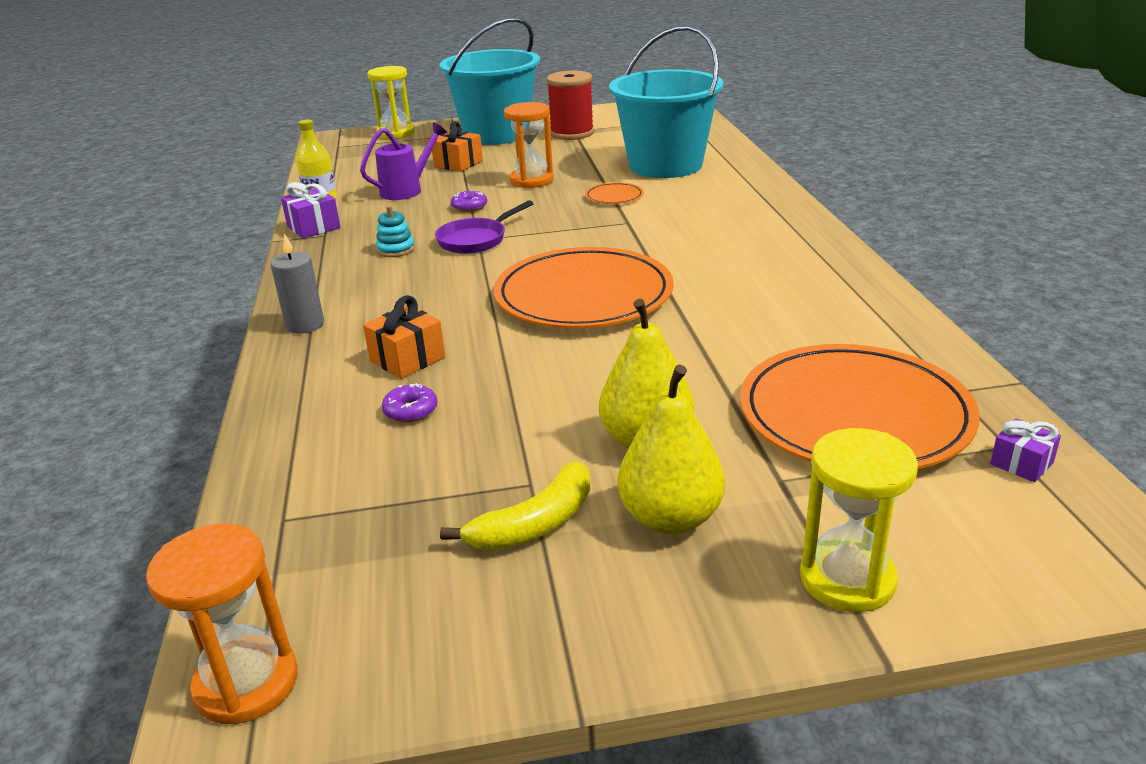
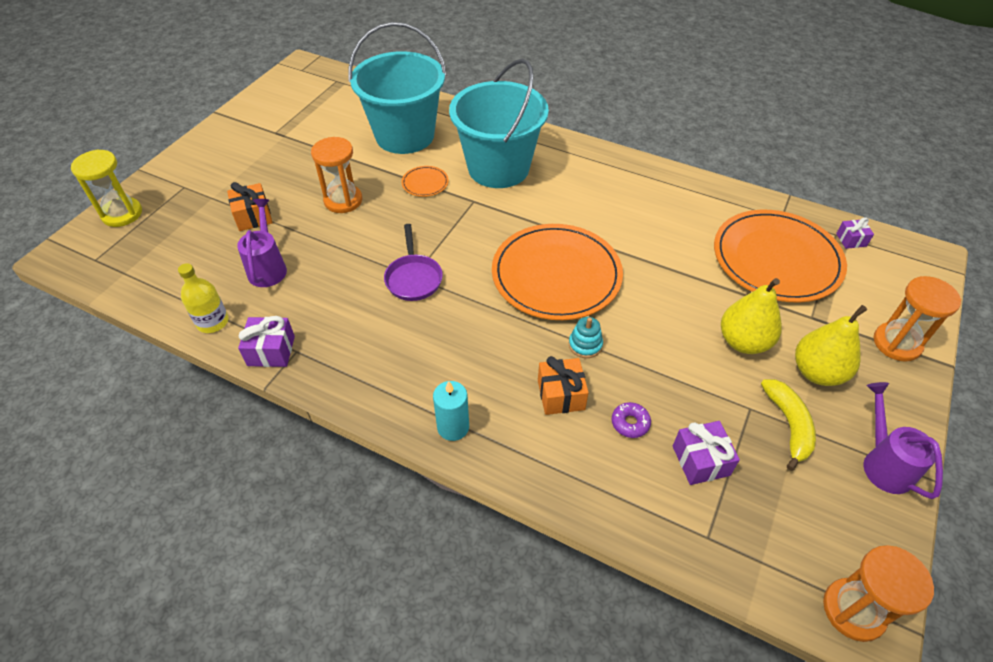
camera: 55 degrees left, 20 degrees up
grey candle [270,233,324,334] -> turquoise candle [433,381,469,441]
turquoise stacking toy [376,205,415,257] -> turquoise stacking toy moved to [569,317,603,358]
turquoise bucket [439,17,540,145] -> turquoise bucket moved to [449,59,549,188]
purple donut [451,190,487,212] -> none
red spool [547,71,594,140] -> none
yellow hourglass [800,428,918,612] -> orange hourglass [873,276,961,362]
none -> purple gift [673,421,740,485]
none -> purple watering can [864,382,943,499]

